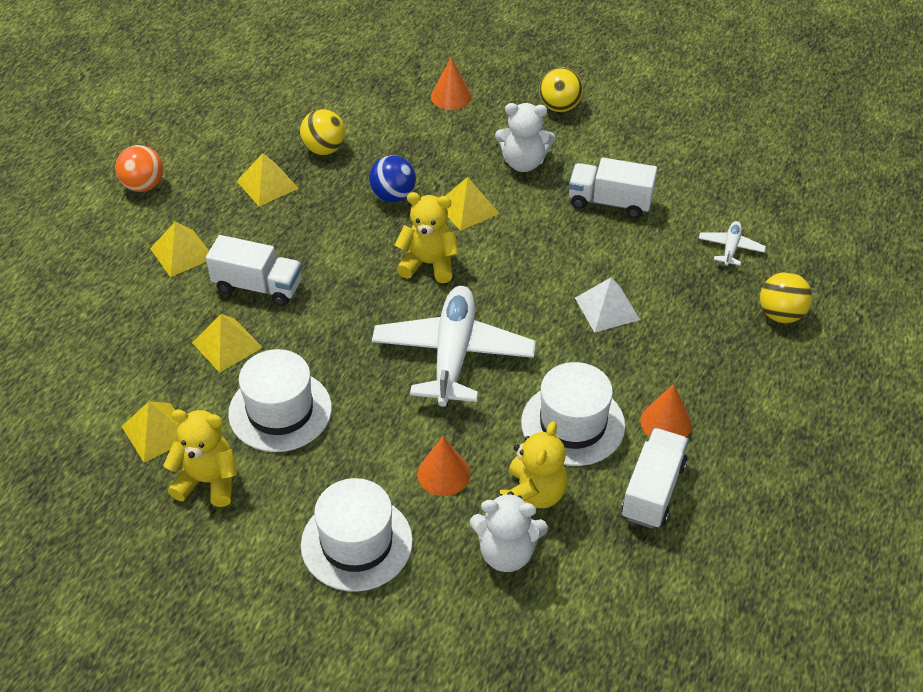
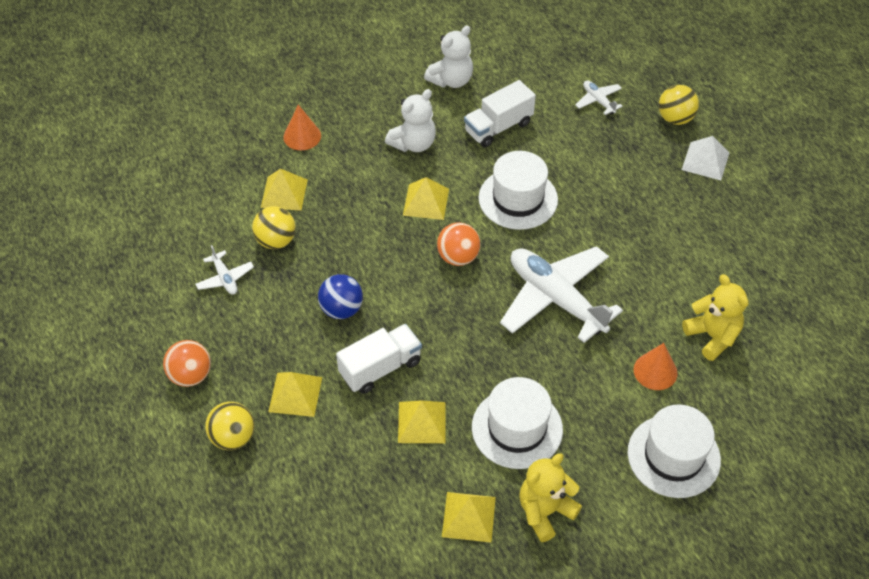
camera: 50 degrees left, 5 degrees up
yellow pyramid [237,153,299,206] -> yellow pyramid moved to [261,168,308,211]
blue ball [369,155,416,203] -> blue ball moved to [318,274,363,319]
yellow teddy bear [395,192,459,283] -> orange ball [437,222,480,266]
white teddy bear [470,491,548,572] -> white teddy bear moved to [424,26,473,88]
white hat [521,362,625,466] -> white hat moved to [479,151,558,230]
yellow ball [539,68,583,112] -> yellow ball moved to [205,402,255,450]
white pyramid [575,277,640,333] -> white pyramid moved to [682,136,730,180]
white truck [621,428,689,529] -> none
orange cone [640,384,692,437] -> none
none -> white plane [195,245,254,295]

